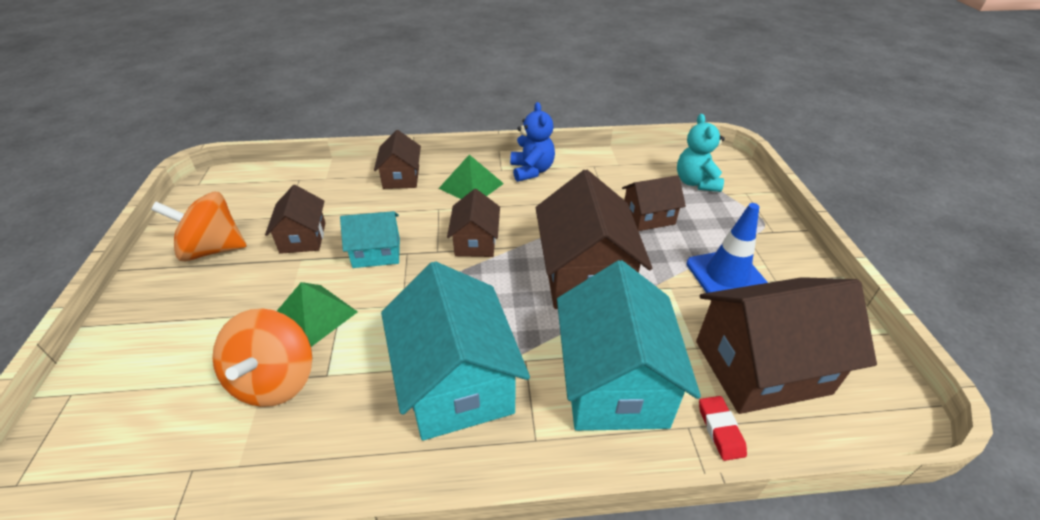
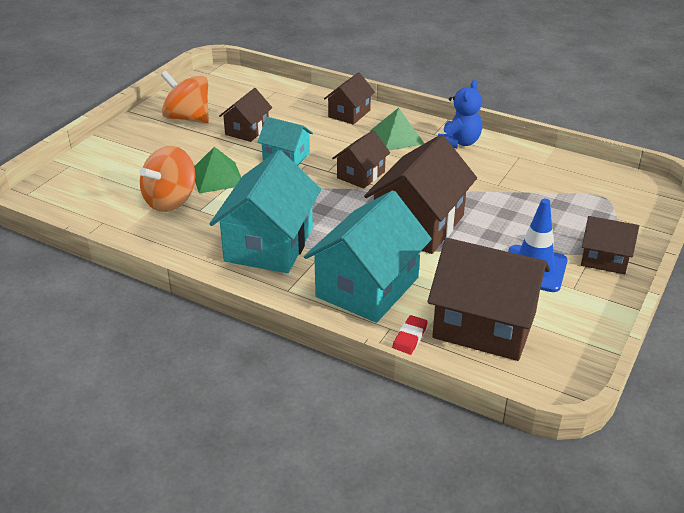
camera: 35 degrees right, 5 degrees down
brown house [622,175,686,231] -> brown house moved to [581,216,639,274]
turquoise teddy bear [677,114,725,192] -> none

